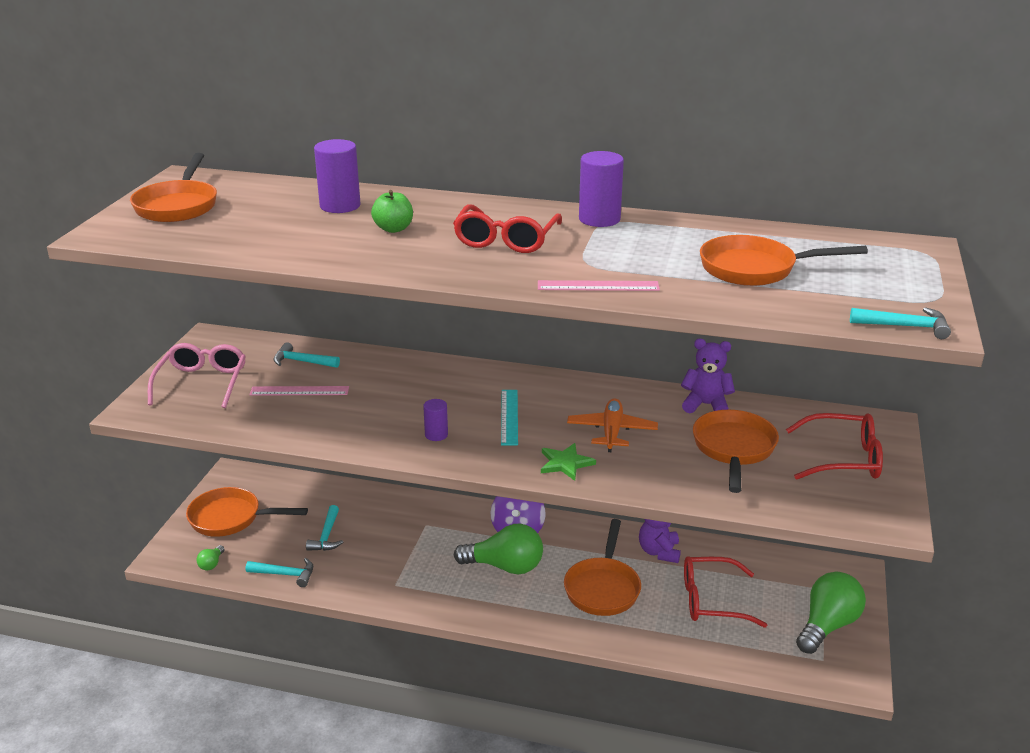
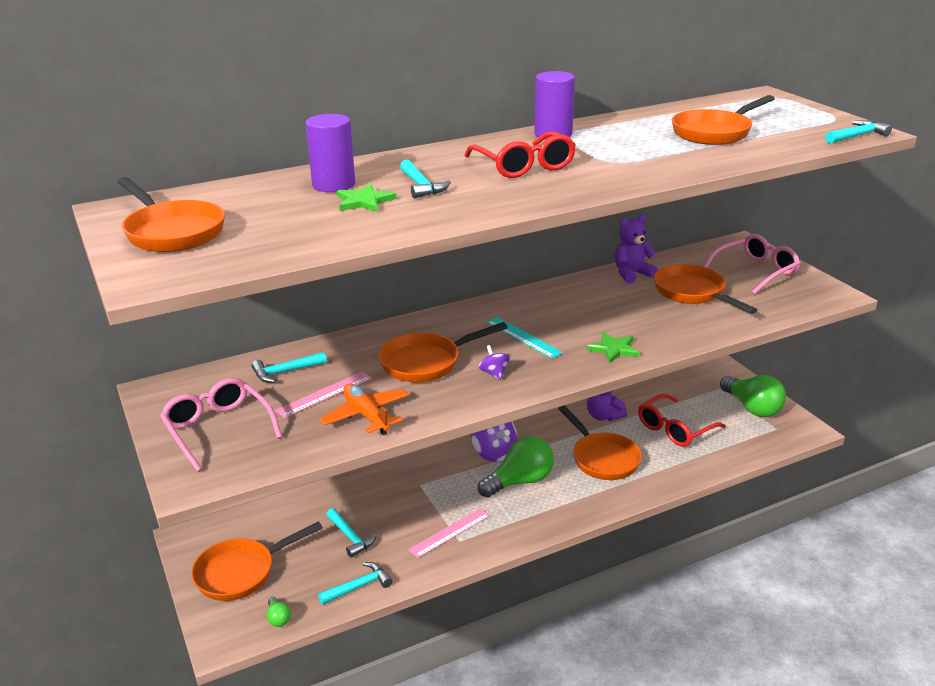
camera: 40 degrees left, 0 degrees up
green apple [371,190,413,233] -> turquoise hammer [400,160,451,198]
purple cylinder [423,399,448,441] -> purple spinning top [479,345,510,380]
pink ruler [538,280,660,291] -> pink ruler moved to [408,508,490,558]
orange plane [567,398,658,452] -> orange plane moved to [319,383,409,435]
red glasses [786,413,883,480] -> pink glasses [703,234,801,294]
green light bulb [796,572,866,654] -> green light bulb turned 150 degrees clockwise [720,375,786,417]
none -> green star [337,184,396,212]
none -> orange pan [378,322,508,383]

